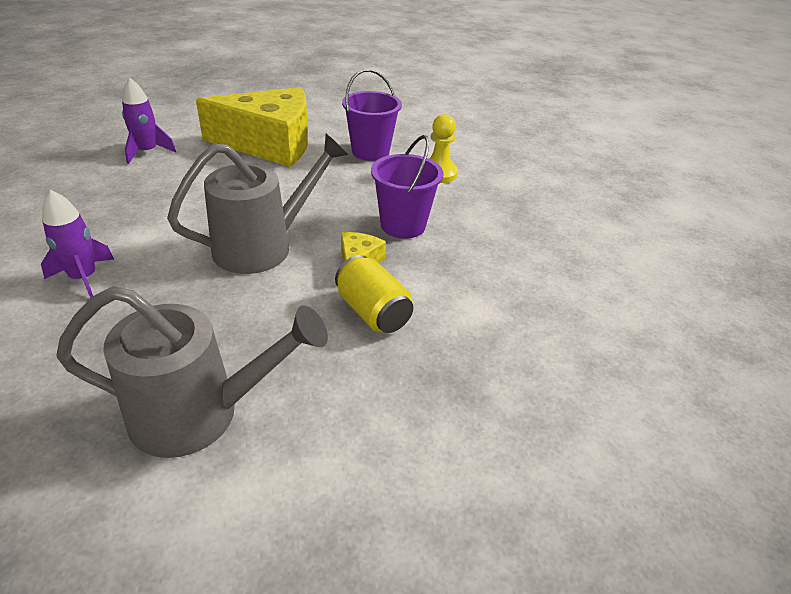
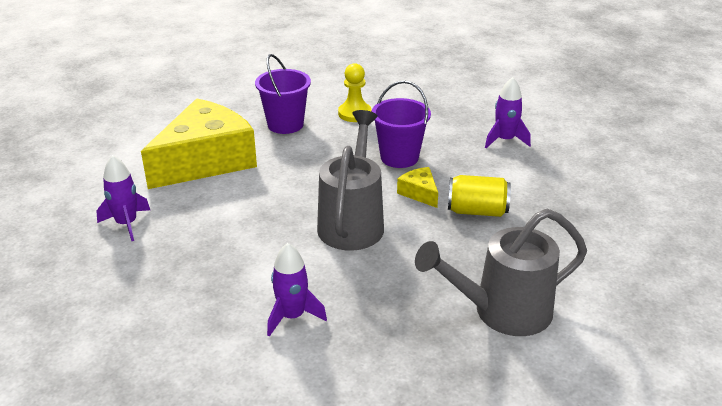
camera: 45 degrees left, 5 degrees down
grey watering can [56,286,328,458] -> grey watering can turned 150 degrees counterclockwise [415,209,587,336]
none -> purple rocket [485,77,531,148]

